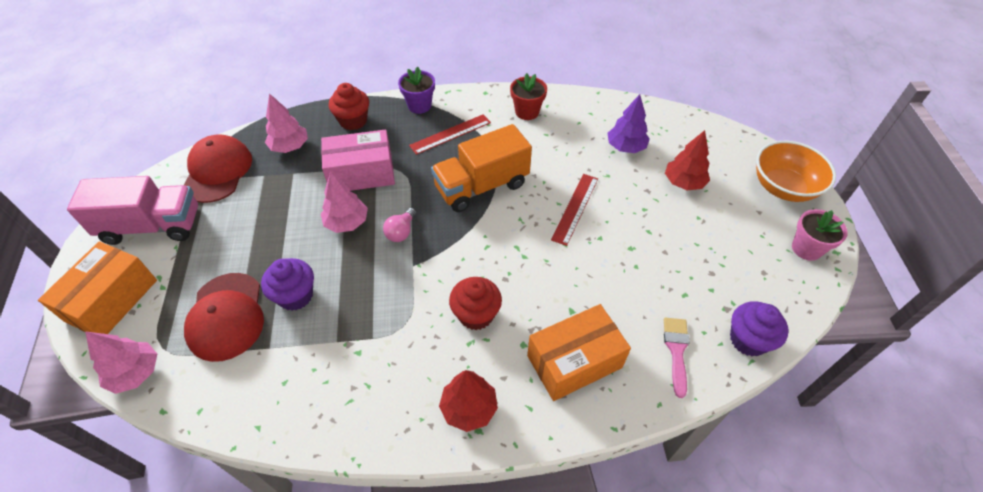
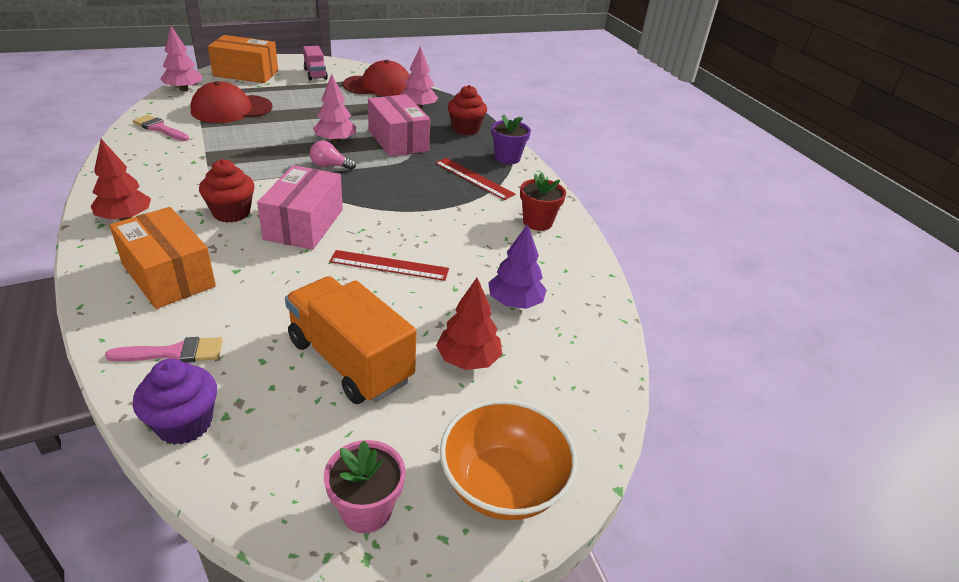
camera: 70 degrees right, 15 degrees down
pink truck [67,176,198,245] -> pink truck [303,46,328,80], size x0.54
purple cupcake [261,258,314,311] -> none
orange truck [431,124,532,212] -> orange truck moved to [285,276,417,404]
none -> pink brush [133,115,189,141]
none -> pink box [257,165,343,250]

